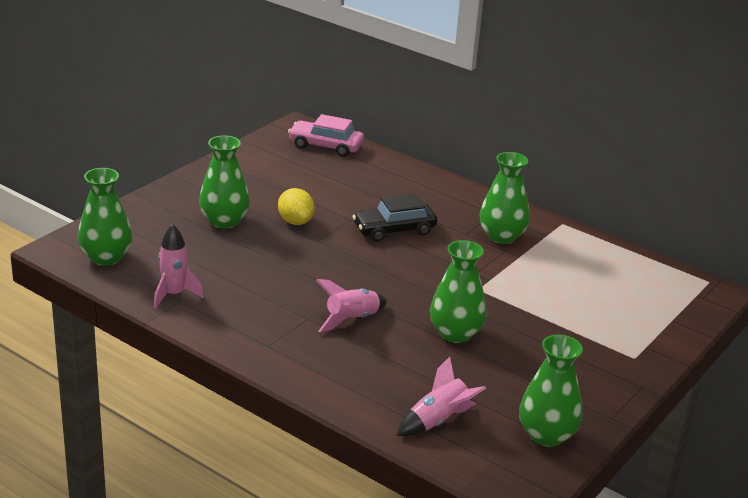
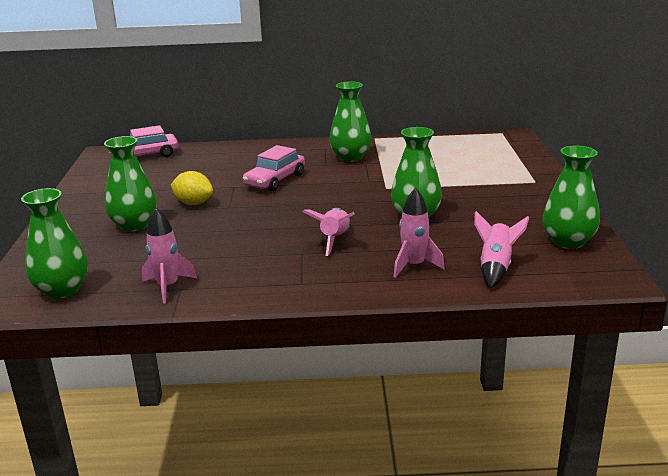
camera: 35 degrees left, 5 degrees down
black car [352,194,437,242] -> pink car [243,145,305,191]
none -> pink rocket [393,188,445,278]

